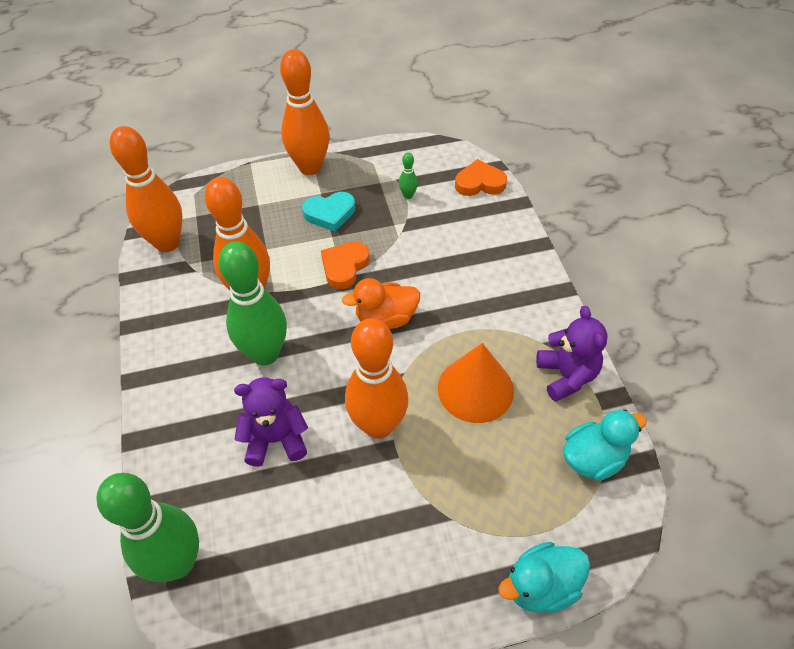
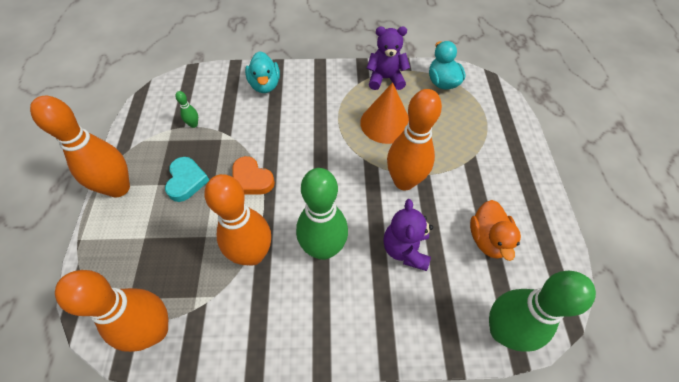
camera: 80 degrees left, 5 degrees up
orange duck [342,278,420,329] -> orange duck moved to [470,200,521,261]
orange heart [455,159,507,196] -> none
turquoise duck [498,542,590,613] -> turquoise duck moved to [245,51,280,93]

